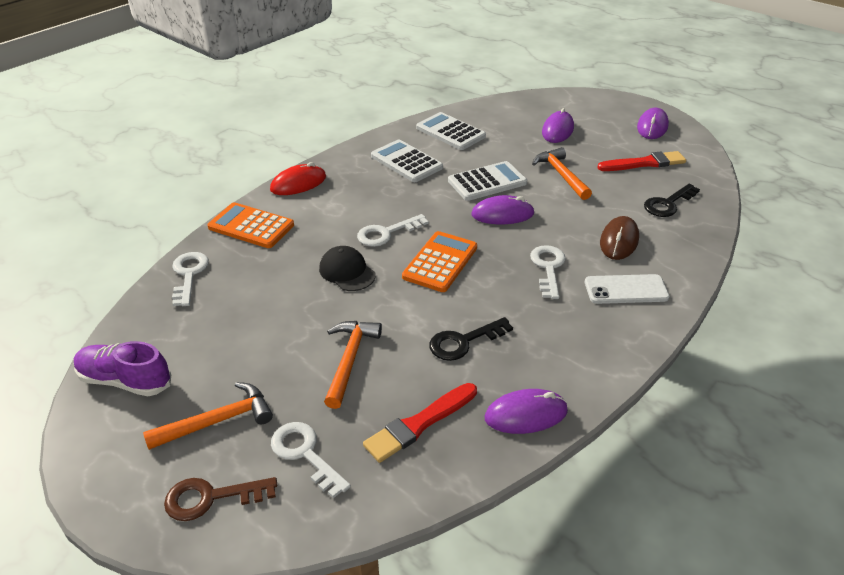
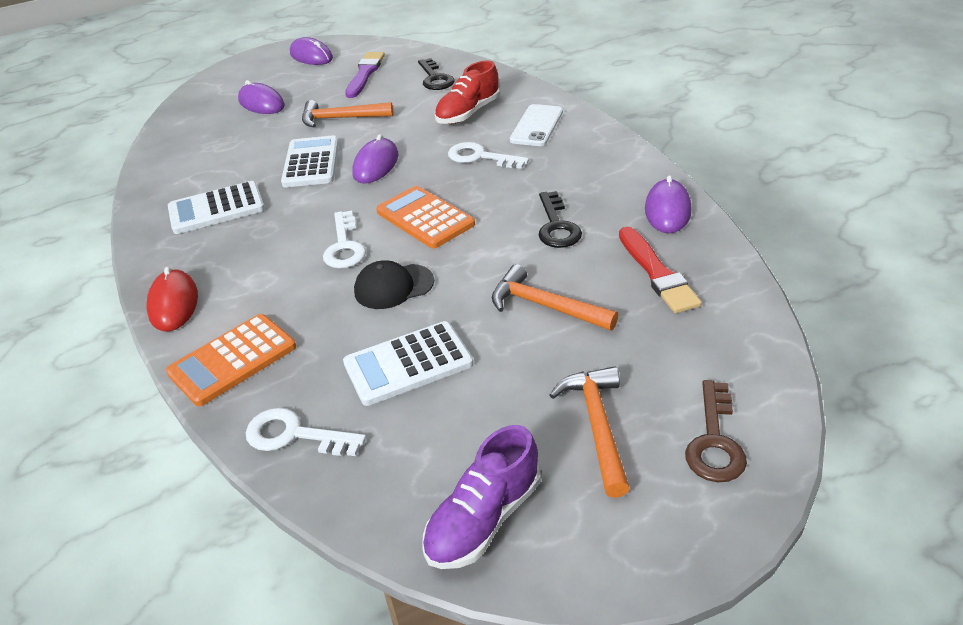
camera: 65 degrees left, 0 degrees up
white key [271,422,351,498] -> none
white calculator [416,112,486,150] -> white calculator moved to [343,321,473,406]
red brush [597,151,686,171] -> purple brush [345,52,385,98]
brown mouse [600,216,639,260] -> red shoe [435,60,500,124]

